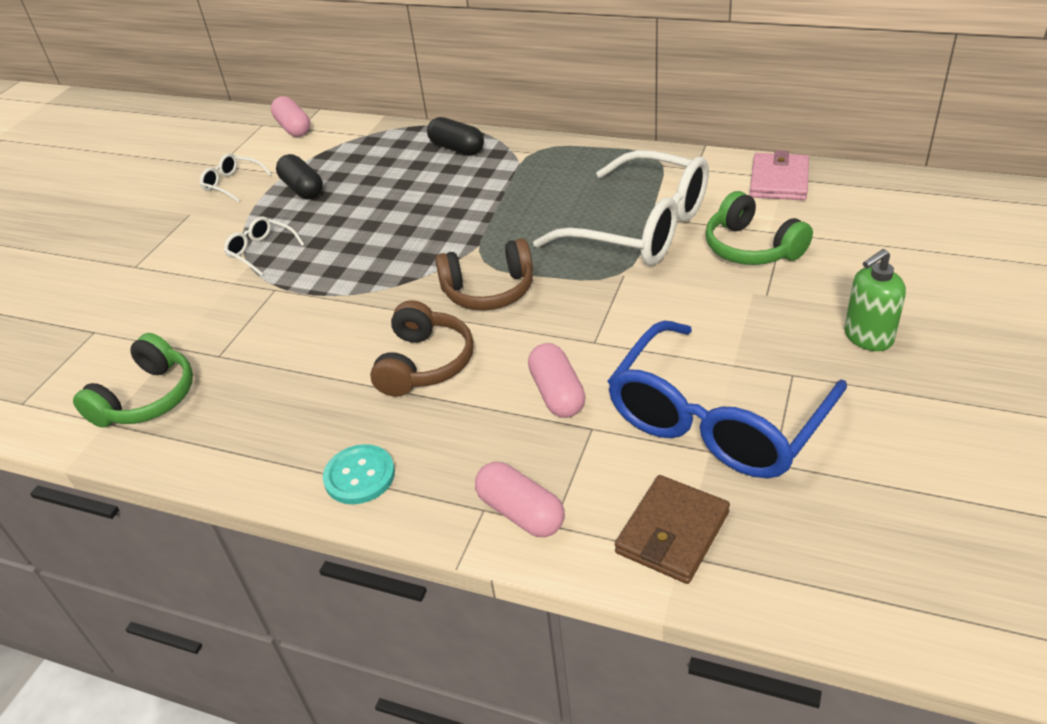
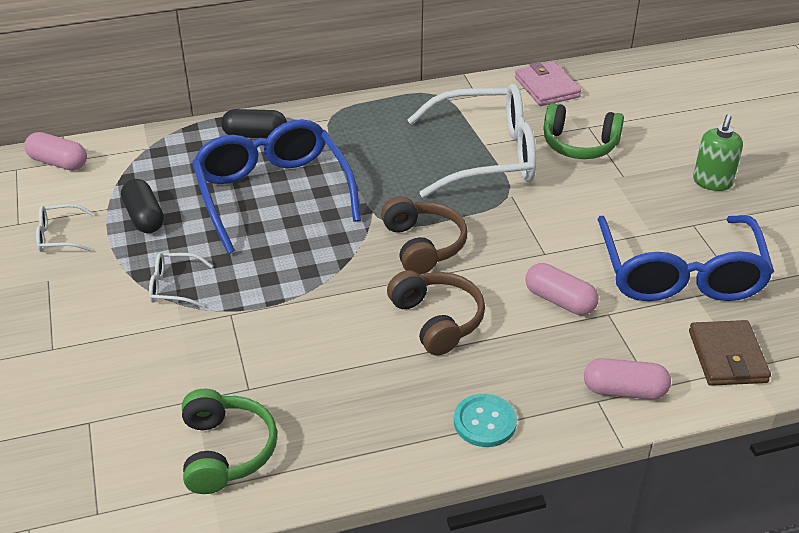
camera: 40 degrees left, 0 degrees up
black capsule [276,154,323,199] -> black capsule turned 45 degrees clockwise [121,179,164,233]
brown headphones [435,238,533,311] -> brown headphones turned 60 degrees counterclockwise [381,196,467,275]
none -> blue glasses [192,119,361,254]

